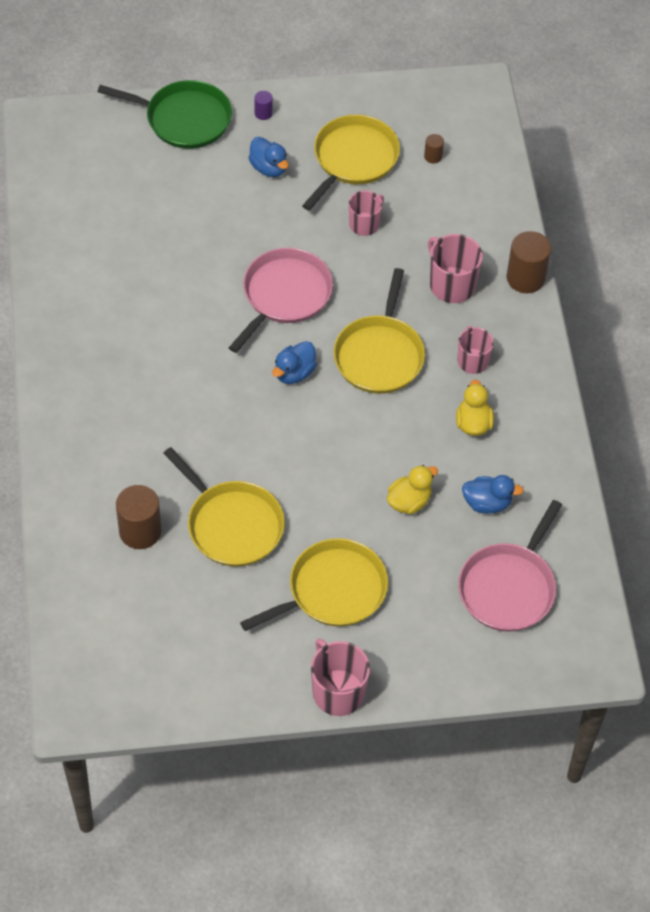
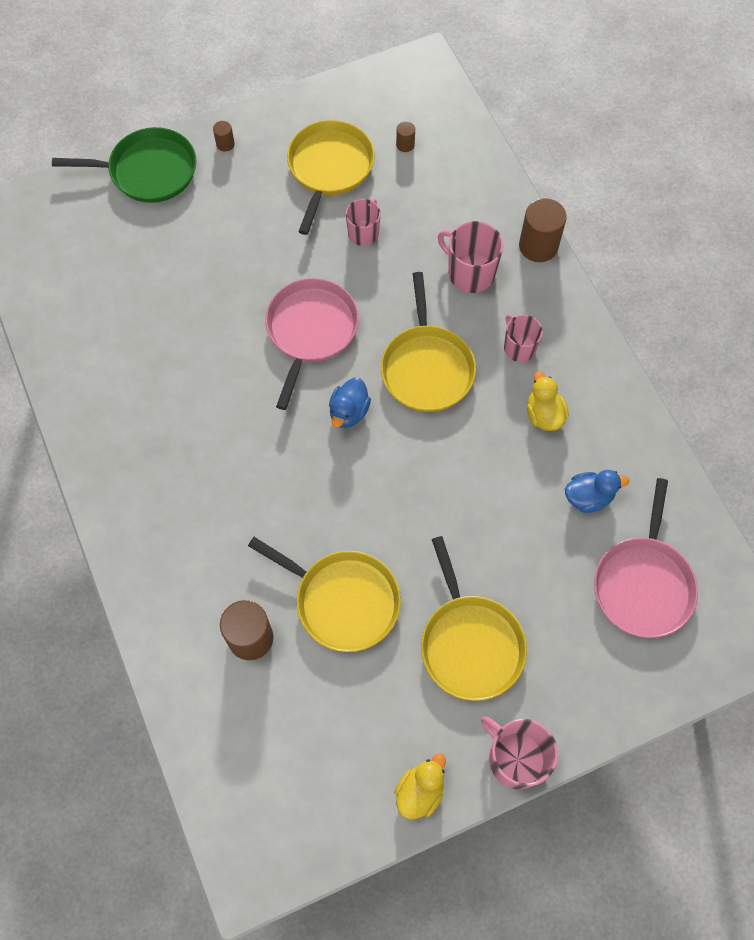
camera: 15 degrees left, 10 degrees up
yellow pan [240,538,388,631] -> yellow pan turned 120 degrees clockwise [421,536,527,701]
blue duck [248,137,288,177] -> none
purple cylinder [254,91,273,120] -> brown cylinder [213,121,235,152]
yellow duck [387,465,438,514] -> yellow duck moved to [394,753,446,819]

